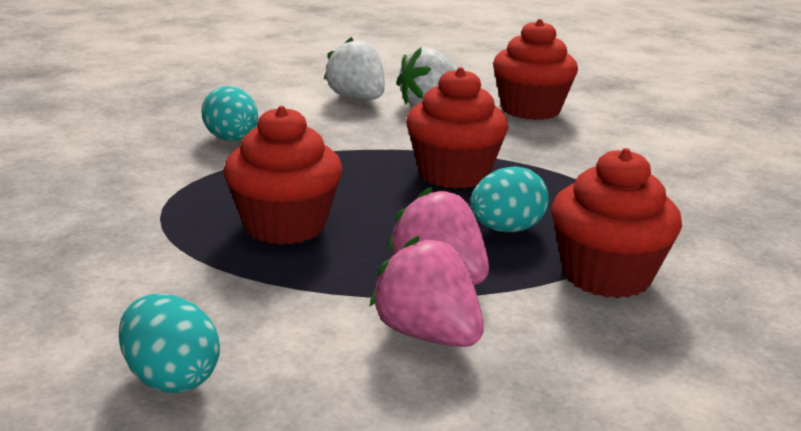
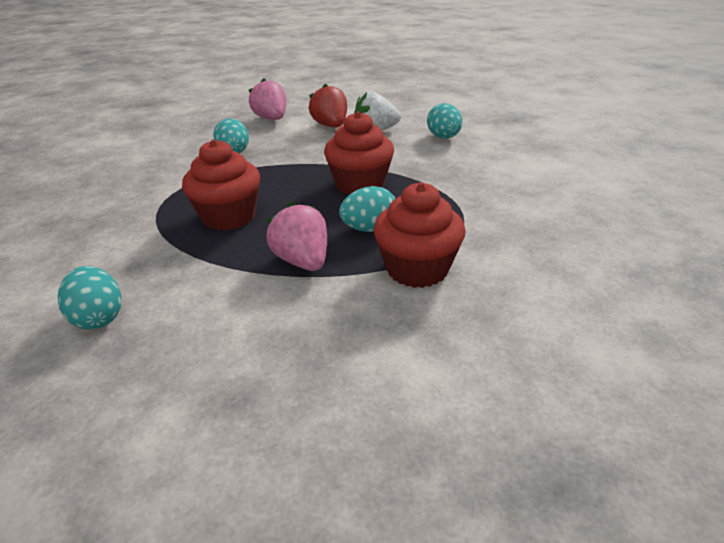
camera: 15 degrees right, 10 degrees up
white strawberry [324,37,385,100] -> red strawberry [309,84,347,127]
pink strawberry [369,236,484,347] -> pink strawberry moved to [249,78,286,120]
red cupcake [493,19,578,120] -> turquoise egg [427,103,462,138]

